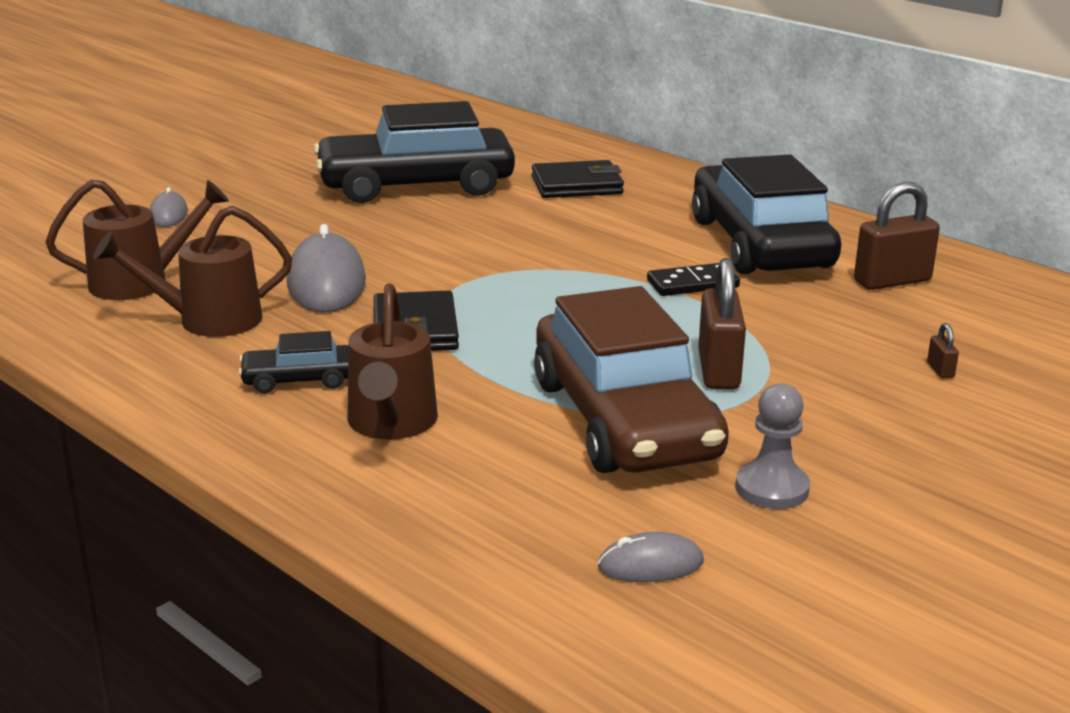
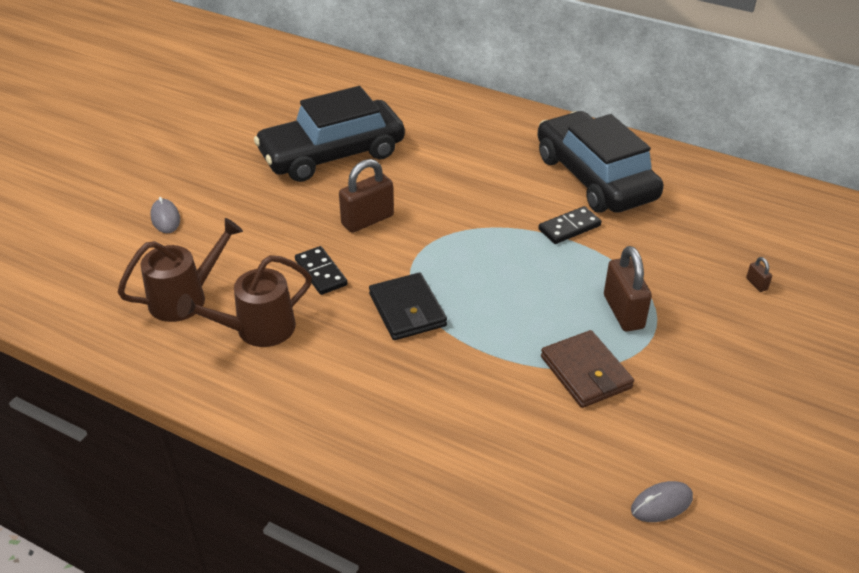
camera: 15 degrees left, 15 degrees up
black car [239,331,348,393] -> none
grey mouse [287,224,366,312] -> black domino [295,246,348,295]
brown watering can [348,283,438,439] -> none
black wallet [532,160,624,198] -> none
brown car [534,286,729,473] -> brown wallet [541,330,634,408]
grey pawn [736,383,810,509] -> none
brown padlock [854,182,940,290] -> brown padlock moved to [339,159,394,233]

